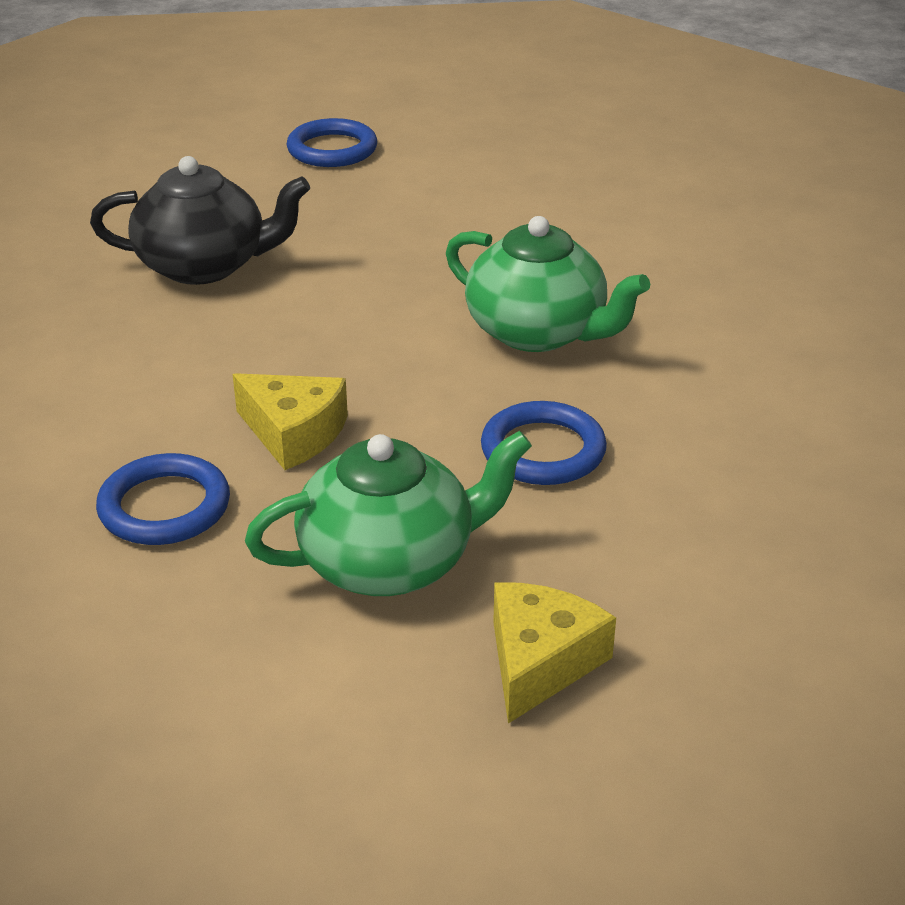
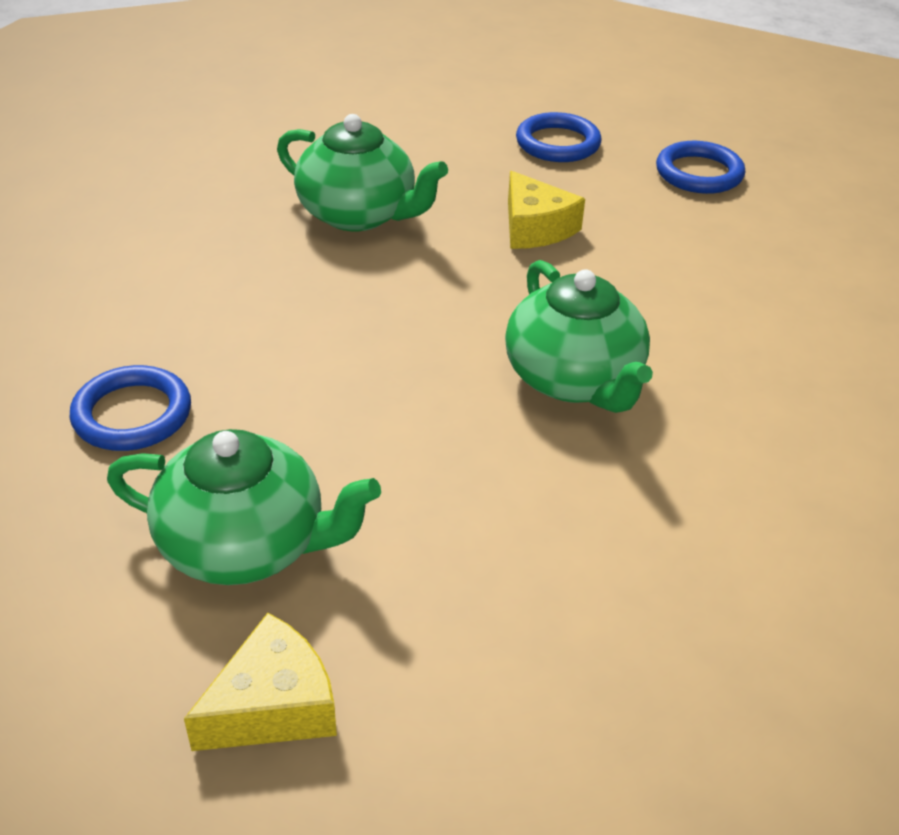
camera: 30 degrees right, 5 degrees up
black teapot [90,156,310,285] -> green teapot [277,114,448,231]
yellow cheese [233,373,348,470] -> yellow cheese moved to [508,171,585,249]
blue ring [481,401,607,485] -> blue ring moved to [656,141,745,194]

